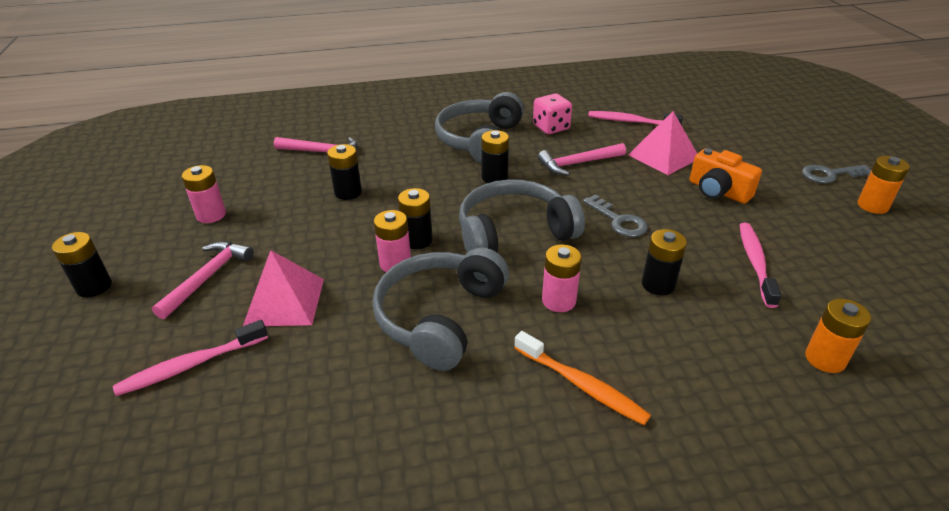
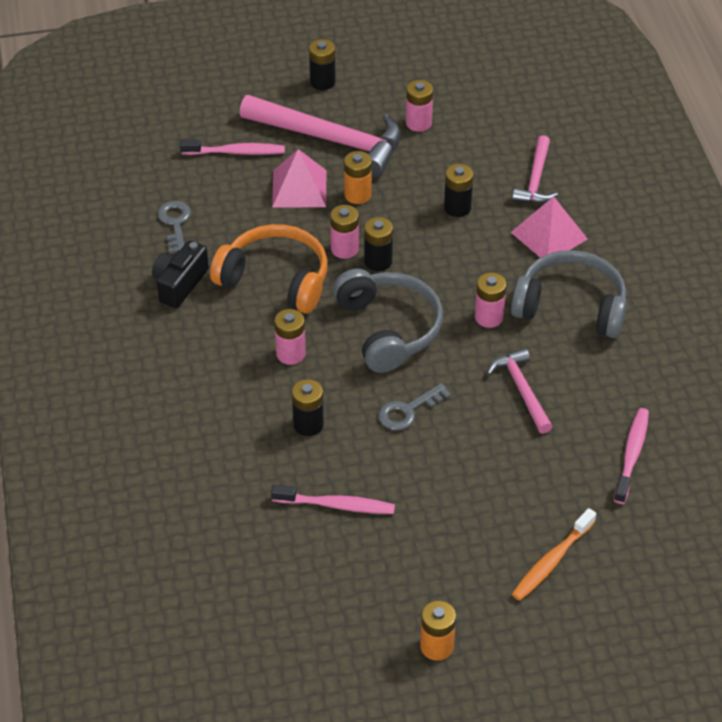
camera: 90 degrees right, 10 degrees up
pink toothbrush [113,320,268,396] -> pink toothbrush turned 120 degrees clockwise [180,140,285,155]
pink hammer [152,241,254,319] -> pink hammer [240,95,401,177], size x1.85
grey headphones [372,247,509,371] -> orange headphones [210,224,328,314]
black battery [481,130,509,183] -> pink battery [475,273,506,328]
orange toothbrush [514,331,651,425] -> orange toothbrush moved to [512,508,596,601]
pink dice [533,94,572,134] -> none
pink pyramid [628,111,697,175] -> pink pyramid moved to [511,196,588,258]
orange camera [690,148,762,204] -> none
grey key [802,165,871,183] -> grey key moved to [158,201,191,254]
orange battery [805,299,871,373] -> orange battery moved to [344,151,372,204]
none -> black camera [152,240,209,308]

